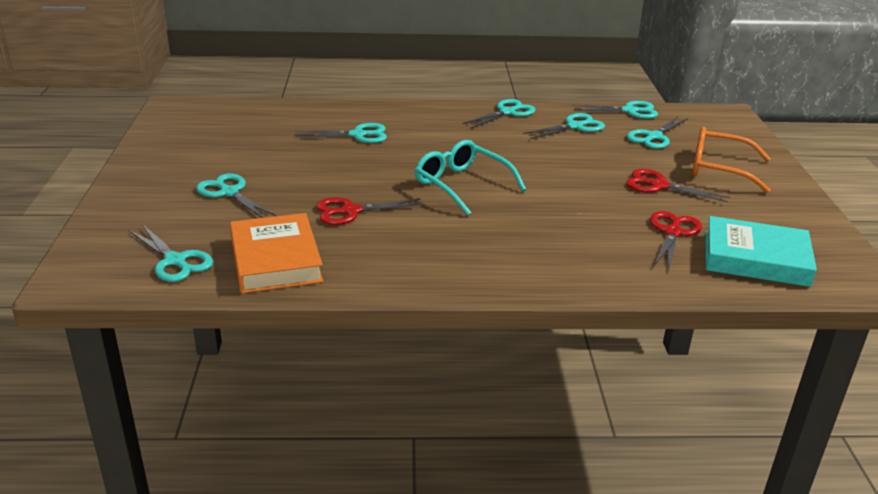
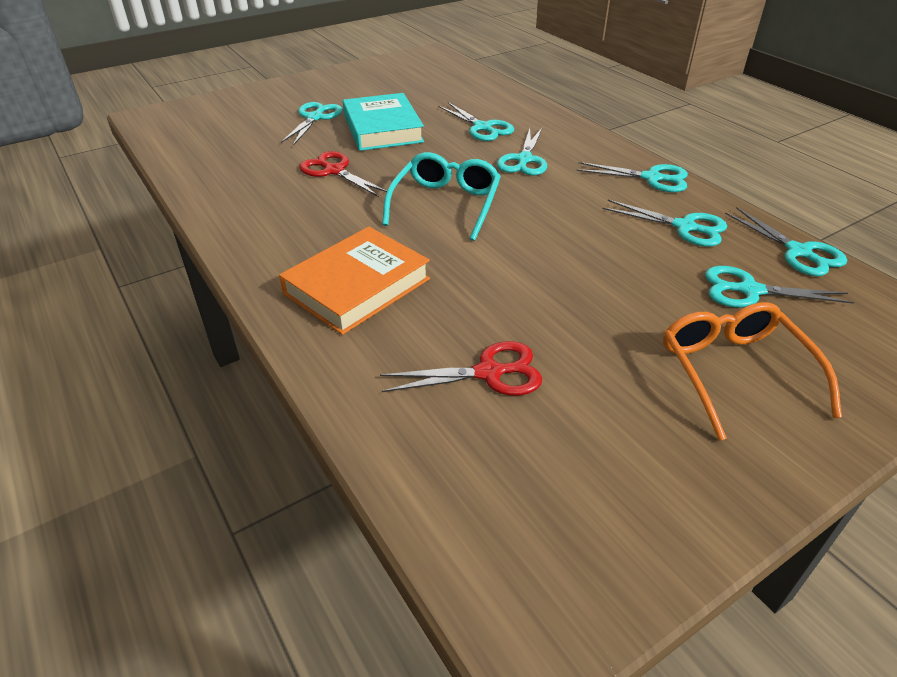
camera: 60 degrees right, 10 degrees up
turquoise scissors [129,224,213,282] -> turquoise scissors moved to [497,128,547,176]
orange book [230,213,323,293] -> orange book moved to [279,227,430,335]
red scissors [626,169,730,202] -> none
turquoise book [706,216,817,287] -> turquoise book moved to [343,93,424,151]

